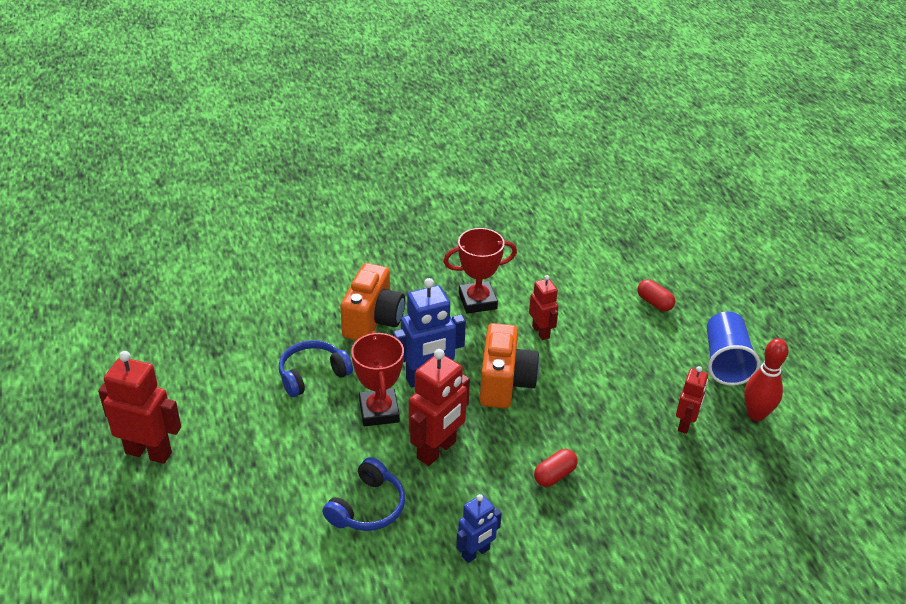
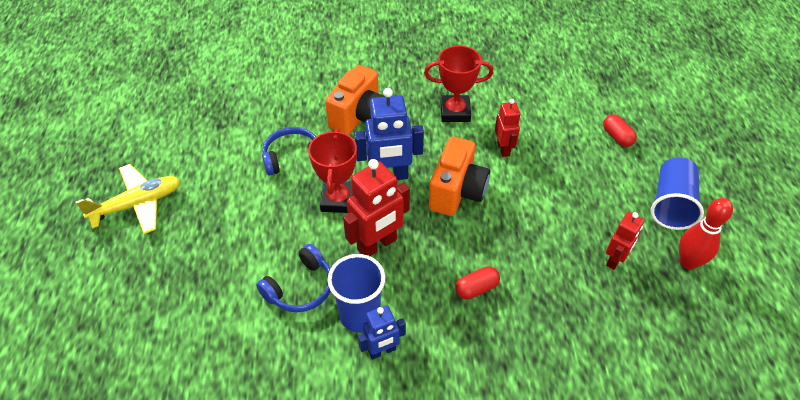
camera: 15 degrees right, 10 degrees up
red robot [98,351,181,464] -> yellow plane [76,164,180,234]
none -> blue cup [328,254,385,333]

